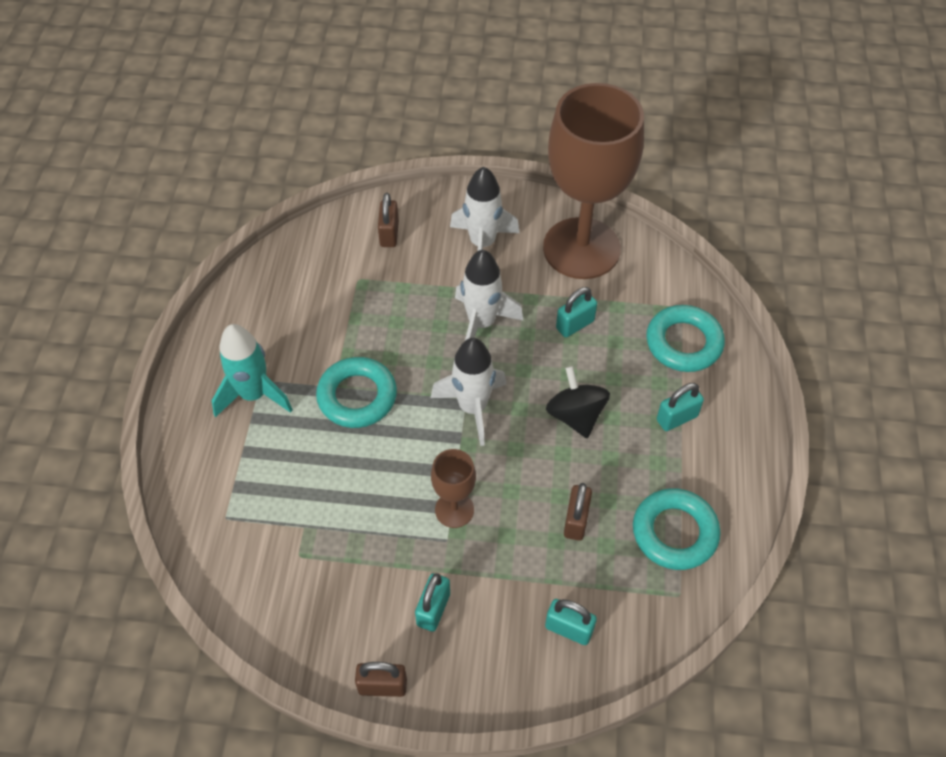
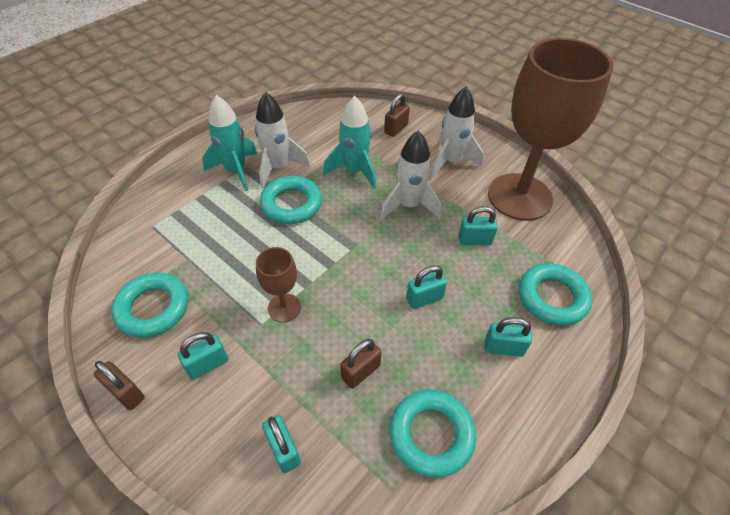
camera: 35 degrees right, 5 degrees down
white rocket [431,338,506,446] -> white rocket moved to [255,92,310,188]
black spinning top [546,366,610,438] -> turquoise padlock [406,265,447,309]
none -> turquoise ring [111,272,188,338]
none -> turquoise rocket [323,96,376,189]

